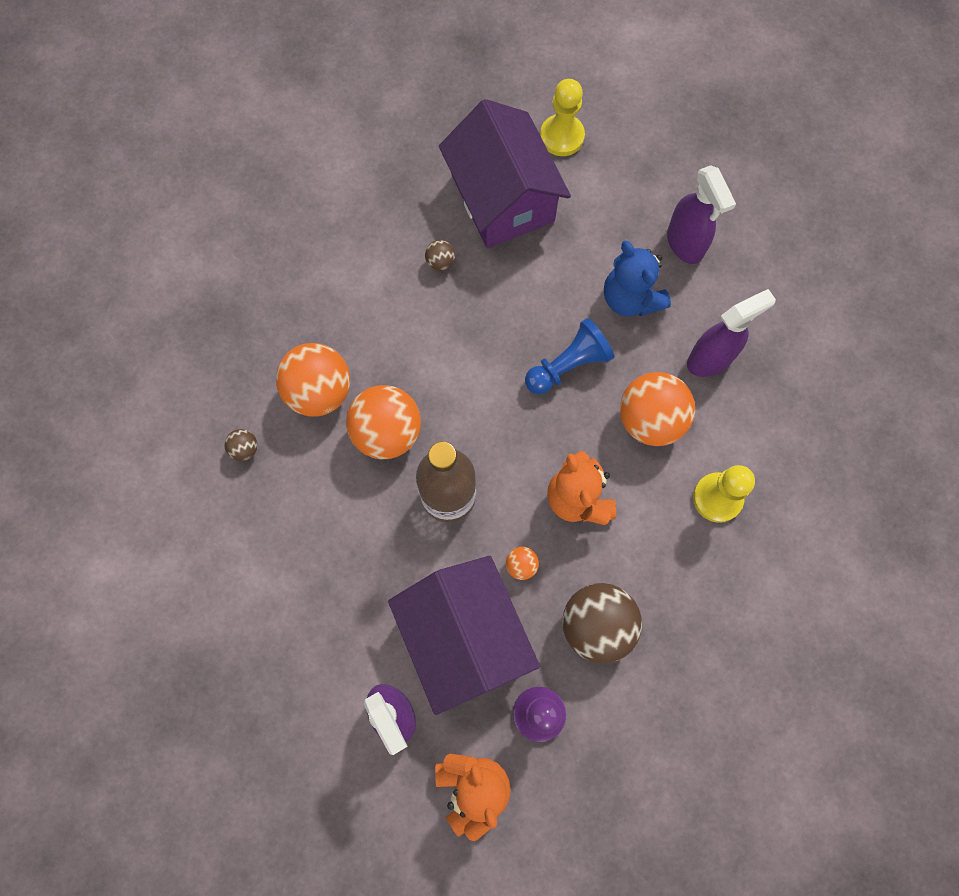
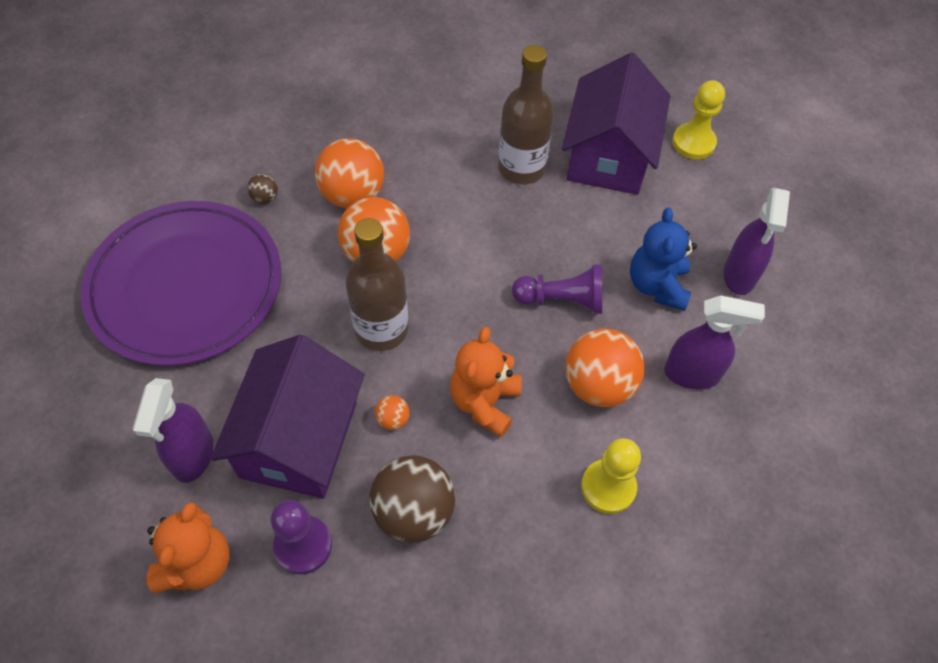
camera: 35 degrees right, 15 degrees down
brown ball [425,240,455,271] -> brown bottle [498,45,554,184]
blue pawn [525,318,614,394] -> purple pawn [512,264,602,314]
none -> purple plate [80,201,281,366]

